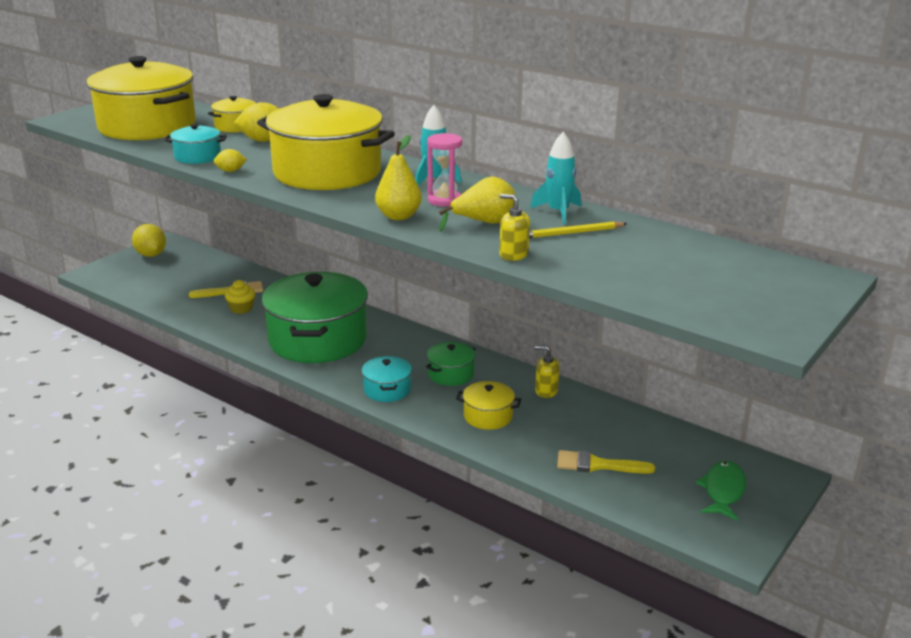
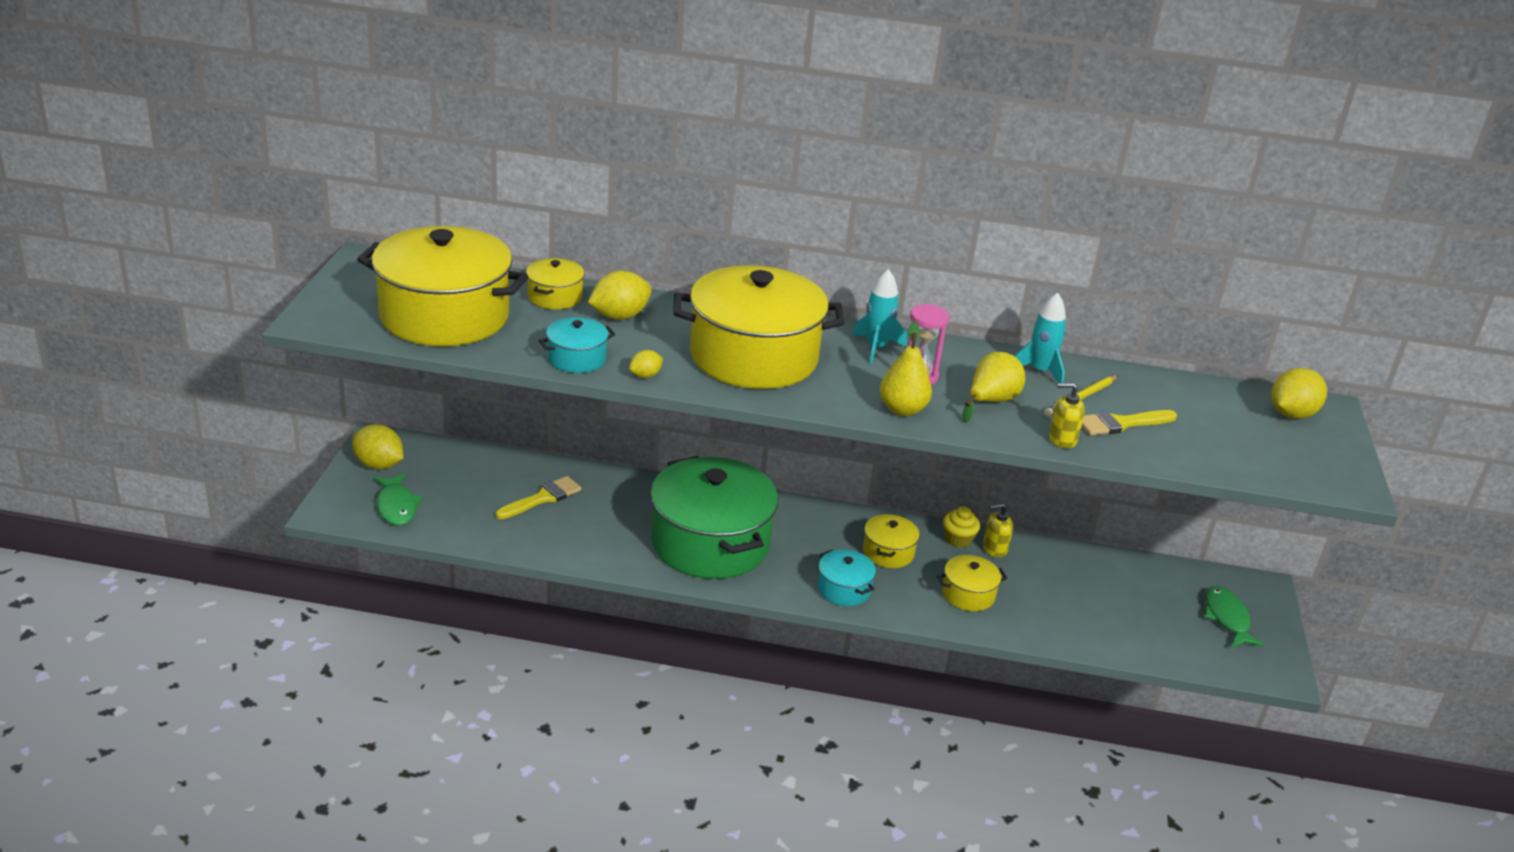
camera: 30 degrees left, 5 degrees up
yellow cupcake [225,280,255,314] -> yellow cupcake moved to [943,506,980,548]
green pot [426,342,476,386] -> yellow pot [863,514,920,568]
yellow brush [557,450,655,474] -> yellow brush moved to [1082,410,1177,436]
none -> green fish [373,473,423,526]
none -> yellow lemon [1271,368,1327,419]

